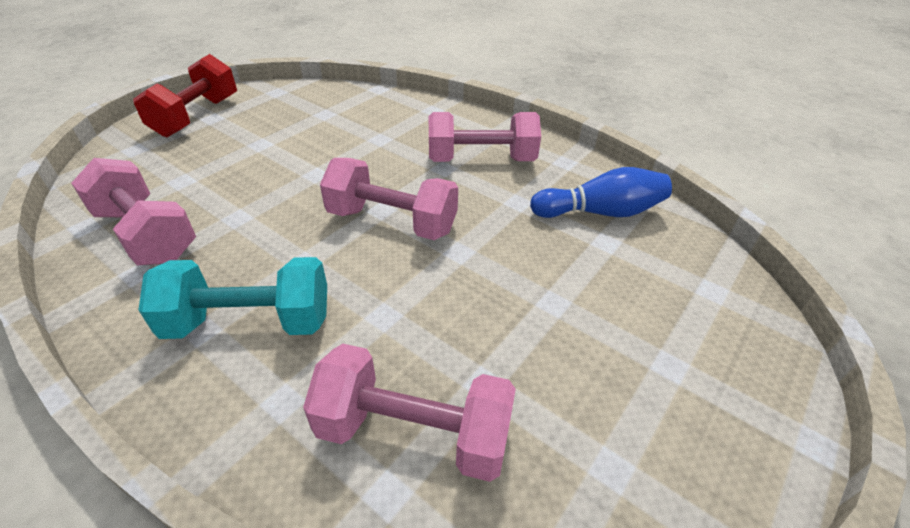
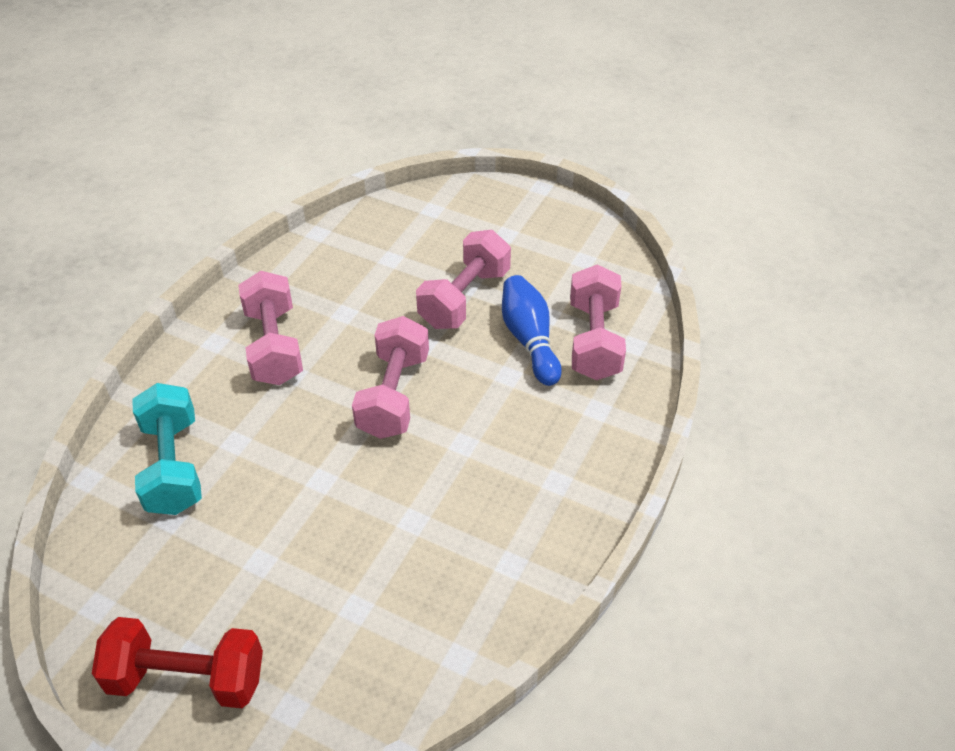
camera: 100 degrees left, 5 degrees up
pink dumbbell [71,158,196,265] -> pink dumbbell moved to [416,230,511,329]
turquoise dumbbell [138,257,327,339] -> turquoise dumbbell moved to [132,383,202,515]
blue bowling pin [530,167,672,218] -> blue bowling pin moved to [502,275,562,386]

